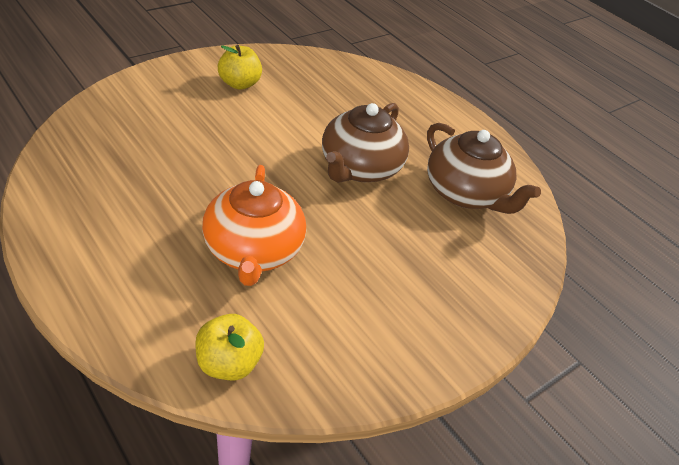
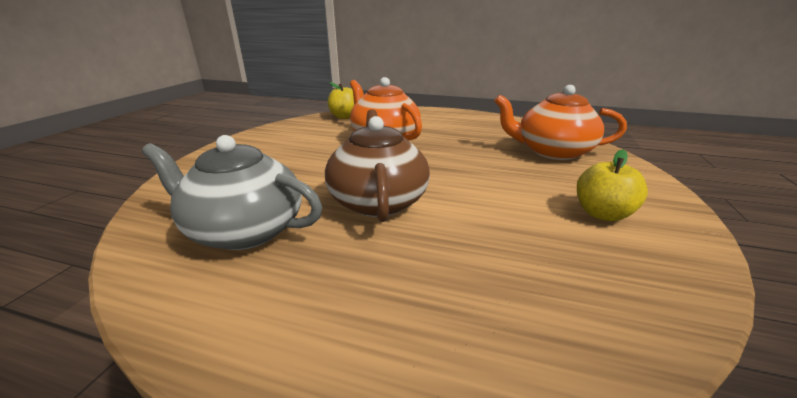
camera: 150 degrees right, 15 degrees down
brown teapot [427,123,541,214] -> grey teapot [141,135,322,250]
none -> orange teapot [494,85,627,160]

